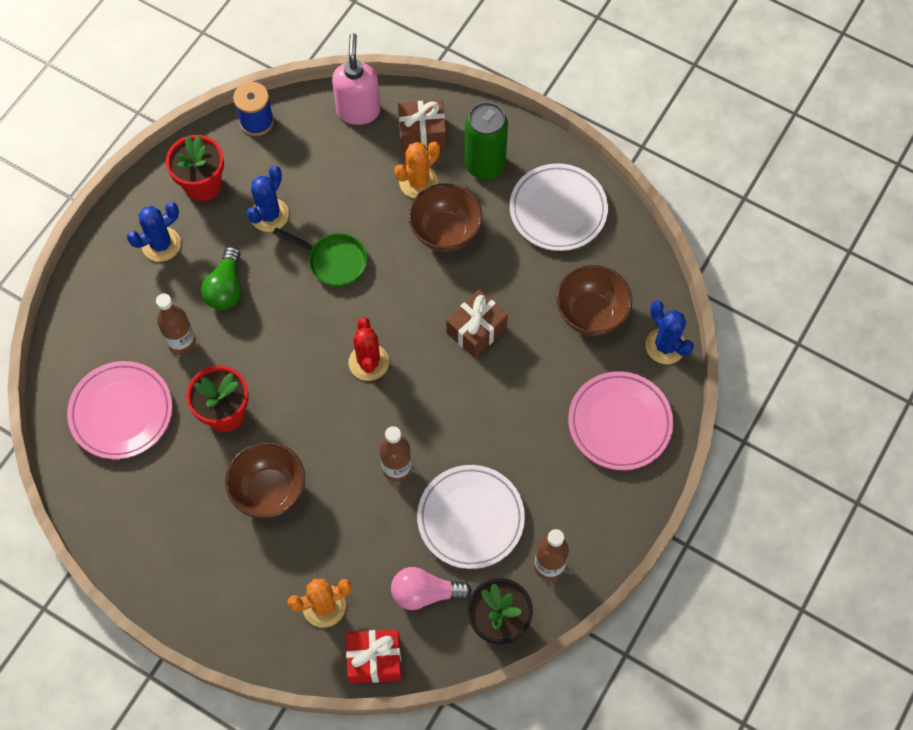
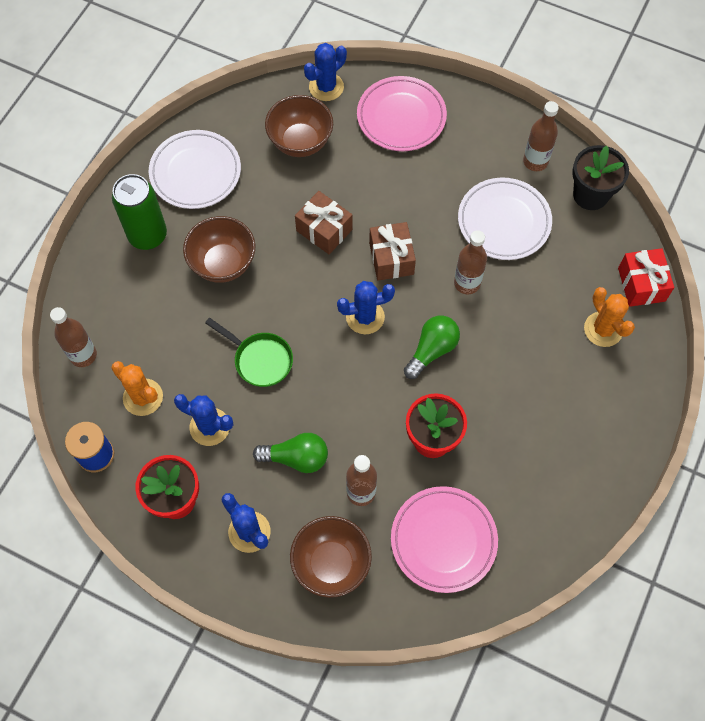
camera: 95 degrees left, 0 degrees up
brown bowl [225,442,305,518] -> brown bowl moved to [290,516,372,598]
green pan [273,227,367,287] -> green pan turned 105 degrees clockwise [205,318,293,387]
pink soap dispenser [332,33,381,125] -> brown bottle [50,307,97,367]
red cactus [349,317,389,381] -> blue cactus [337,281,395,334]
pink light bulb [391,567,472,610] -> none
orange cactus [394,141,440,198] -> orange cactus moved to [111,361,163,416]
brown gift [398,100,446,152] -> brown gift moved to [369,222,416,281]
none -> green light bulb [404,315,460,379]

